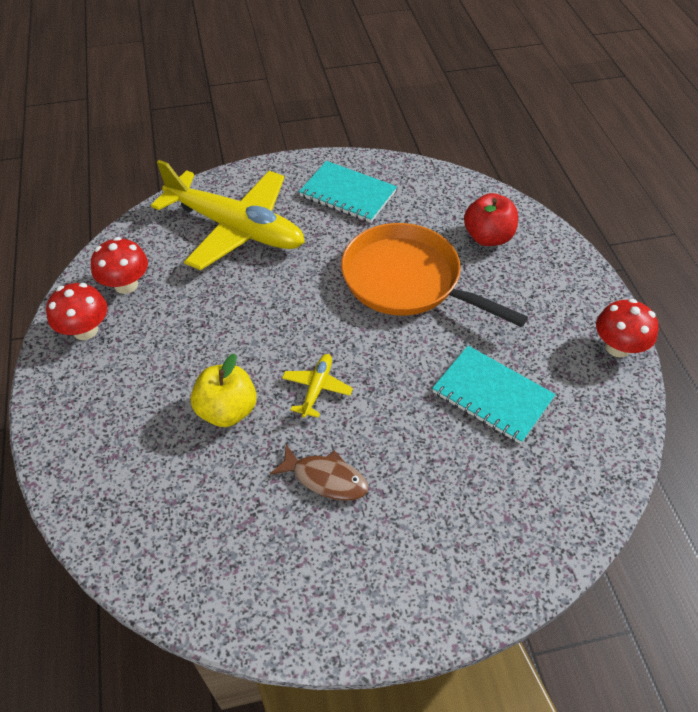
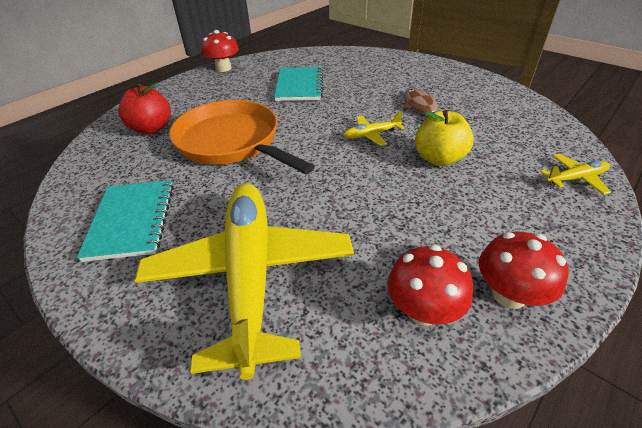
camera: 125 degrees left, 10 degrees down
orange pan [341,223,528,327] -> orange pan turned 135 degrees clockwise [169,100,315,174]
none -> yellow plane [540,153,611,195]

